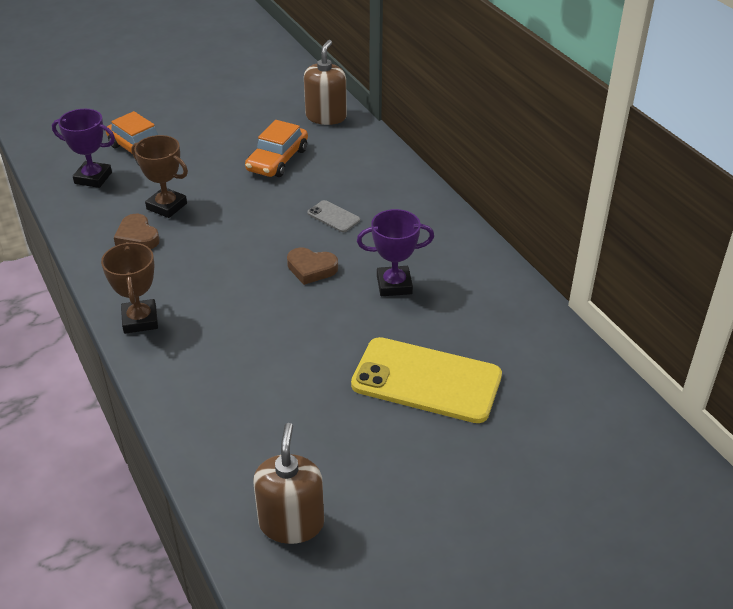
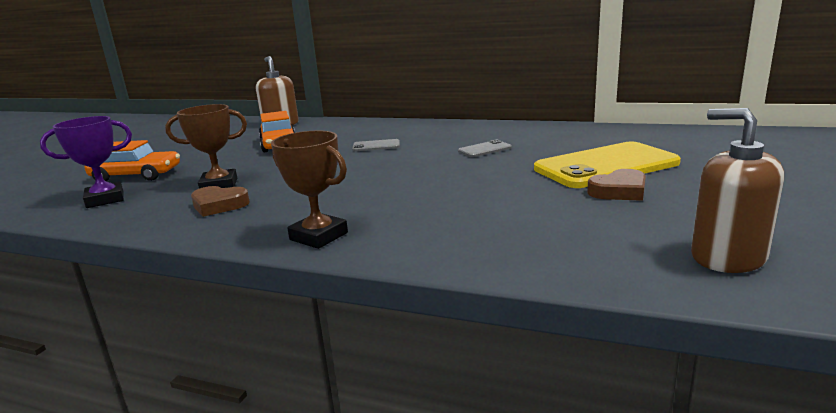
camera: 40 degrees left, 20 degrees down
brown heart [287,247,338,285] -> brown heart moved to [587,169,646,201]
purple trophy [357,209,434,296] -> grey phone [458,140,512,157]

